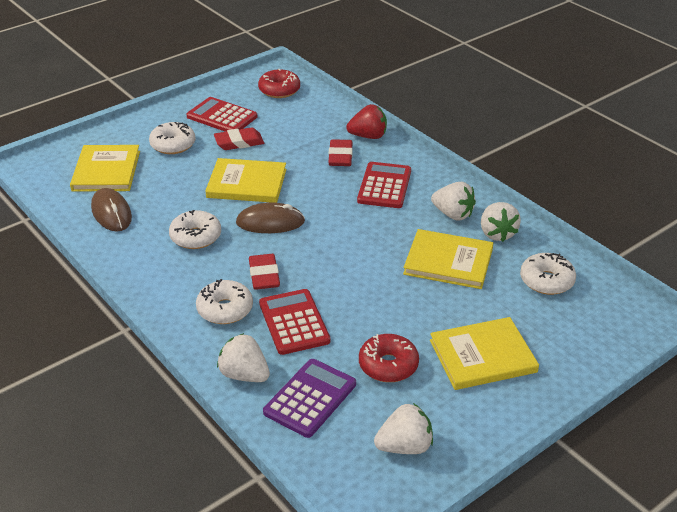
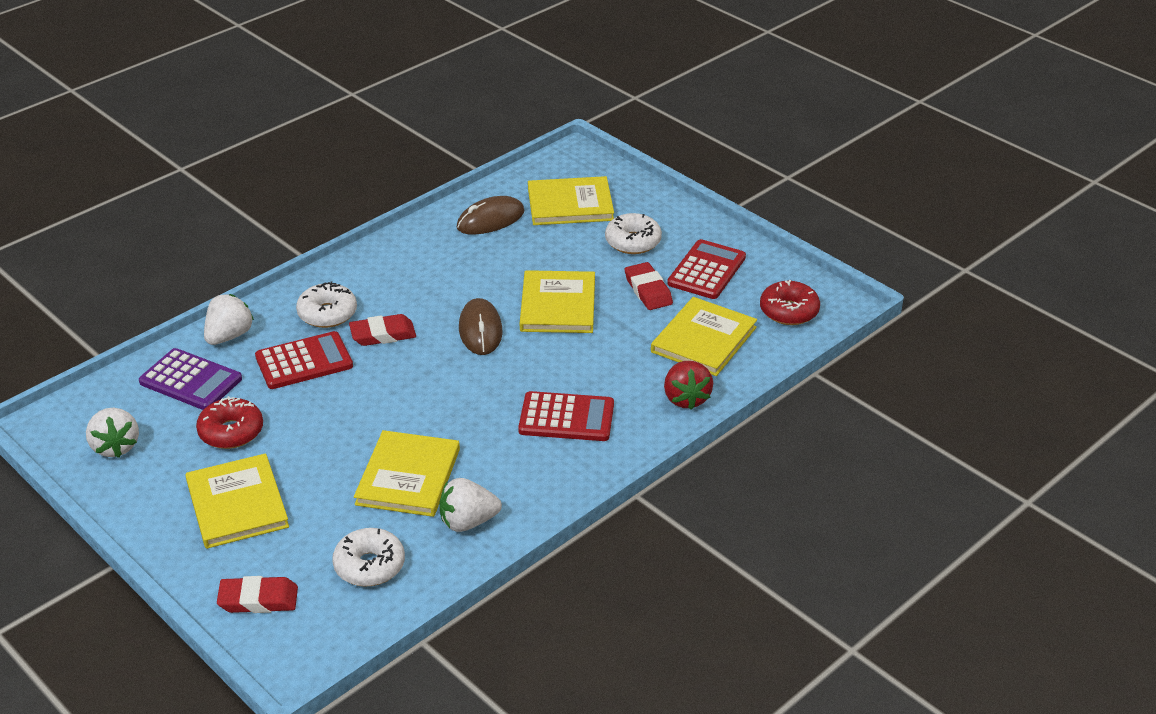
camera: 85 degrees right, 0 degrees up
white donut [169,210,221,249] -> none
red eraser [328,139,353,166] -> red eraser moved to [217,576,298,613]
white strawberry [431,182,476,221] -> none
none -> yellow book [651,297,757,376]

